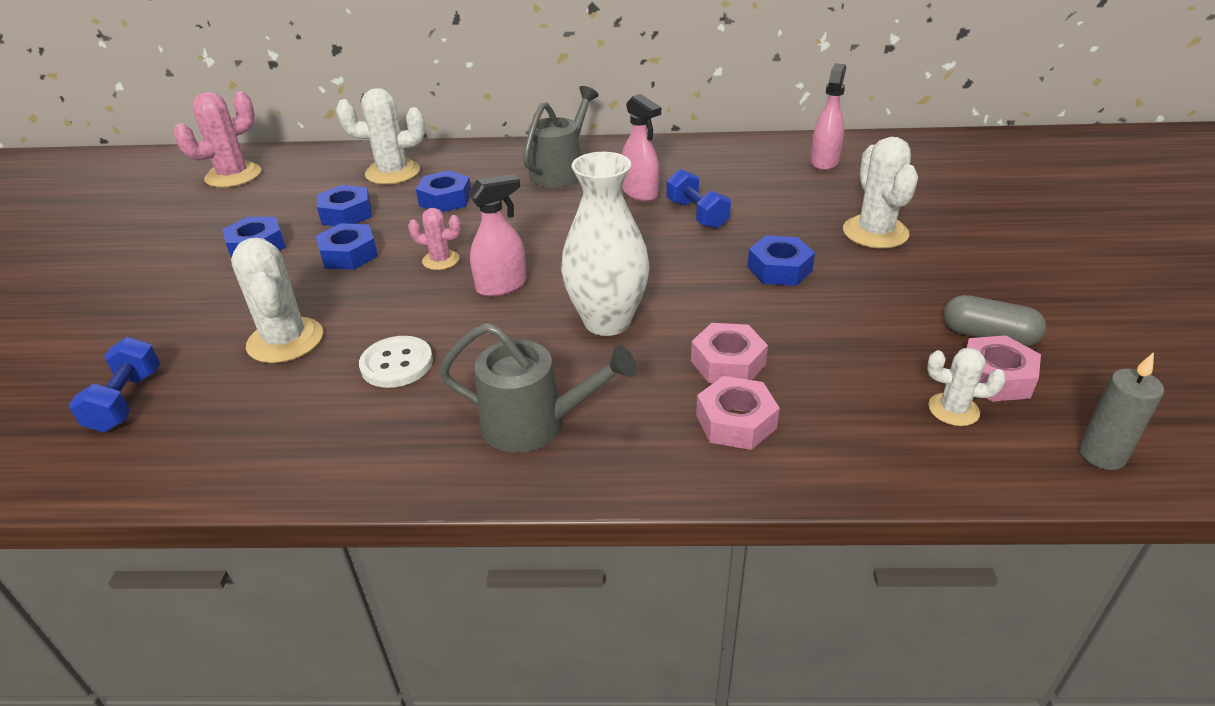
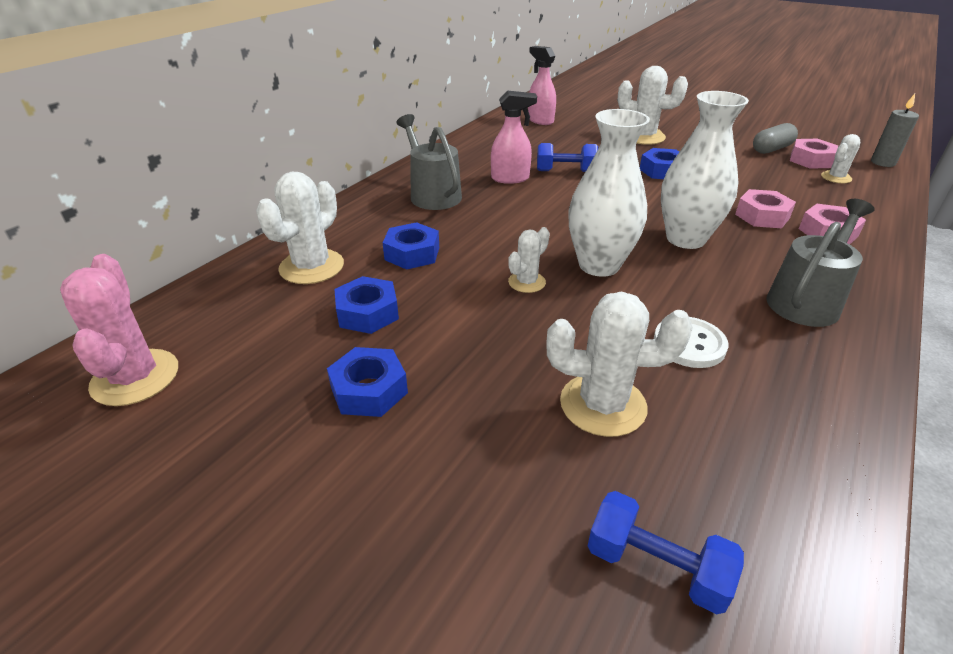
camera: 60 degrees left, 0 degrees up
blue nut [316,223,378,270] -> none
pink cactus [408,208,461,270] -> white cactus [508,227,550,293]
pink spray bottle [468,174,527,297] -> white vase [568,109,650,277]

